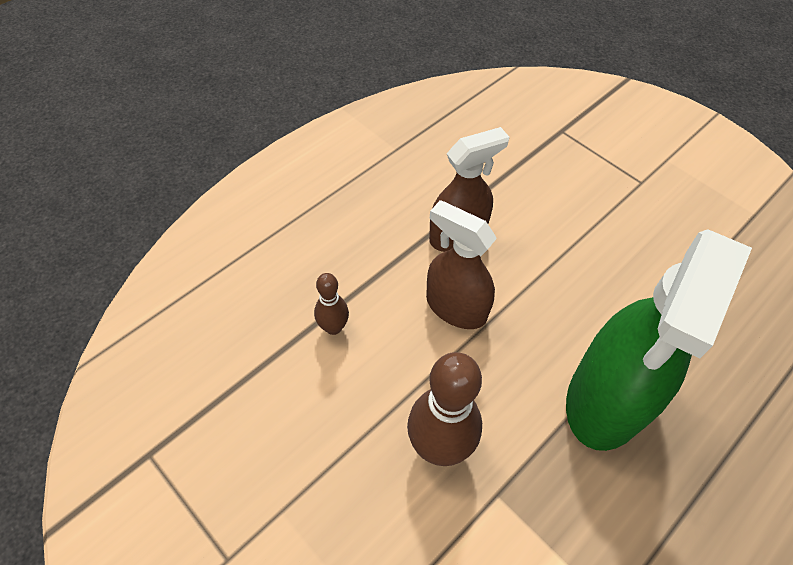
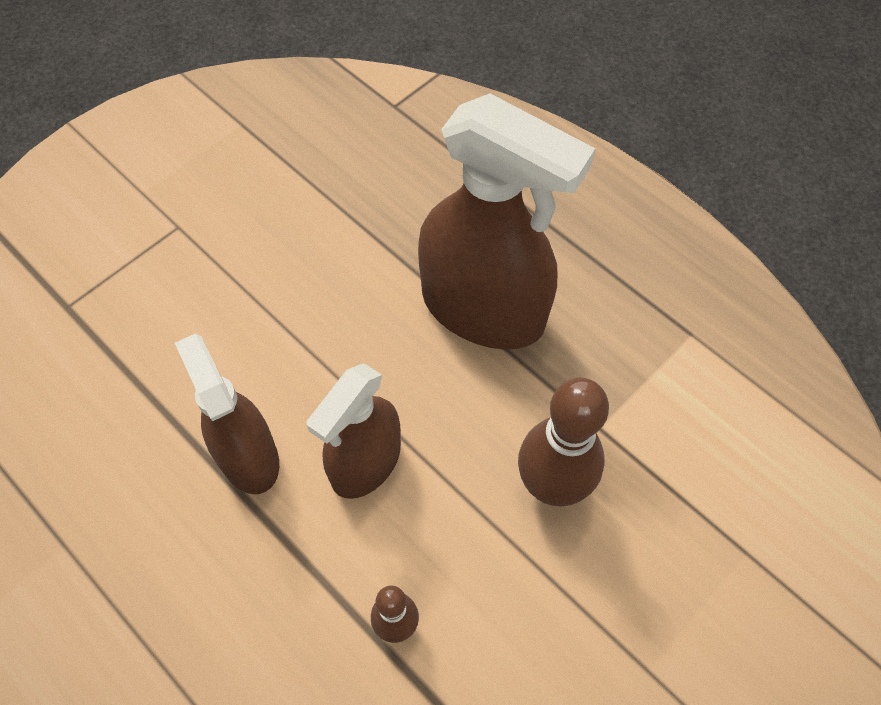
camera: 90 degrees left, 5 degrees up
green spray bottle [566,229,752,451] -> brown spray bottle [418,93,595,349]

